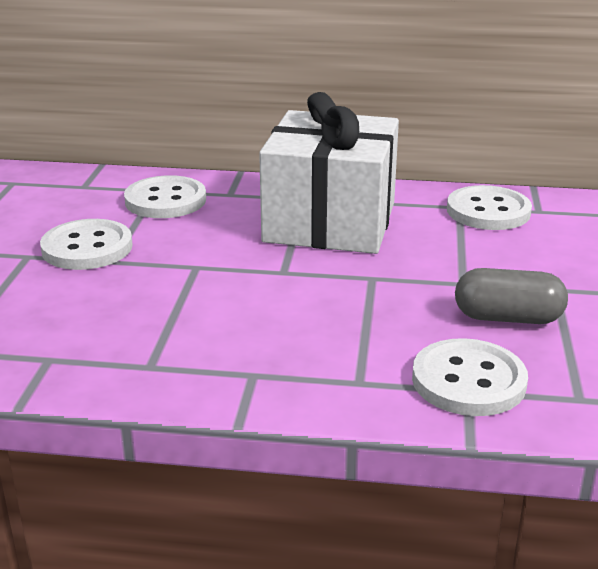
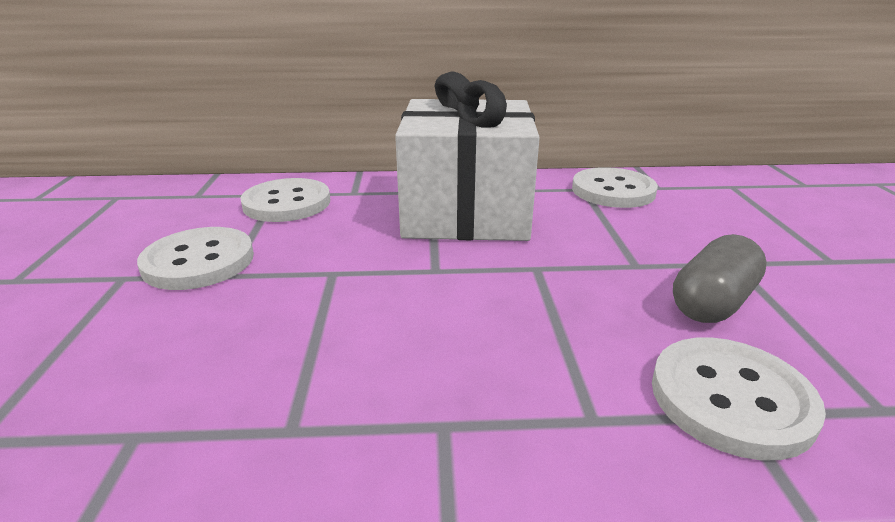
camera: 10 degrees left, 0 degrees up
grey capsule [455,268,568,324] -> grey capsule turned 45 degrees counterclockwise [673,234,767,323]

